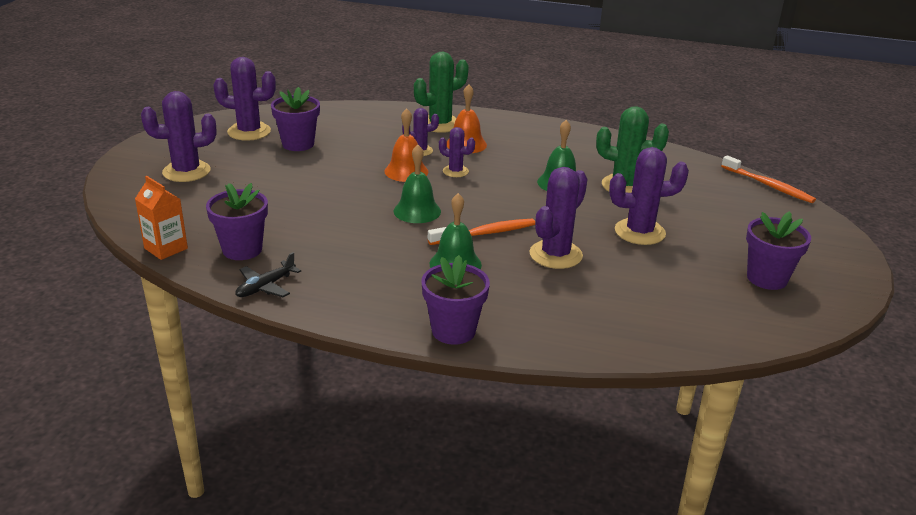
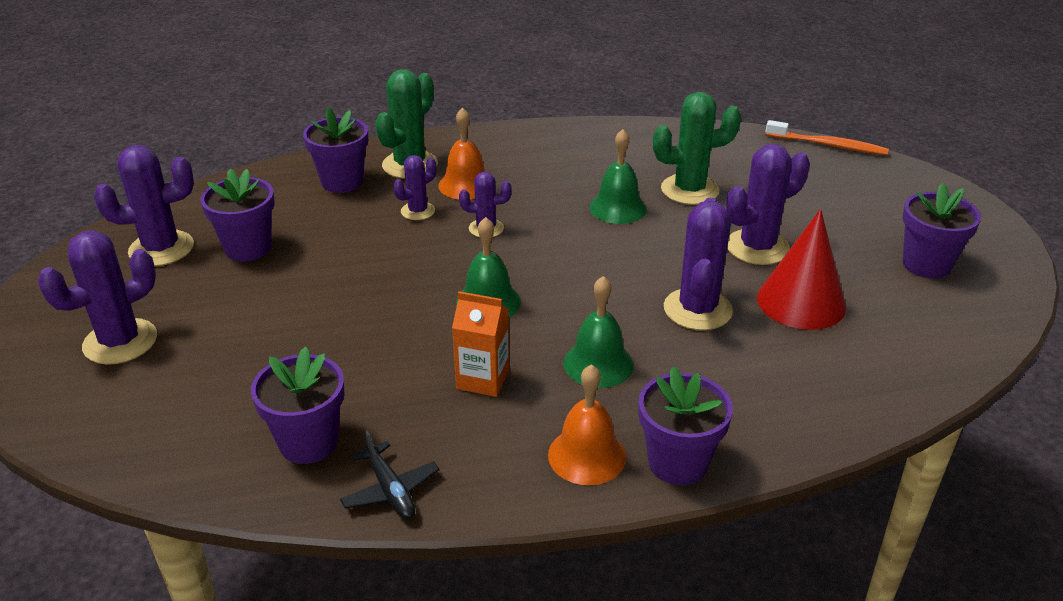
camera: 25 degrees left, 5 degrees up
orange carton [135,176,188,260] -> orange carton moved to [452,291,510,397]
black plane [235,252,301,297] -> black plane turned 45 degrees counterclockwise [340,430,439,519]
orange bell [385,108,428,182] -> orange bell moved to [548,364,626,485]
orange toothbrush [428,219,535,245] -> none
none -> purple flower pot [303,107,368,193]
none -> red cone [757,209,846,330]

